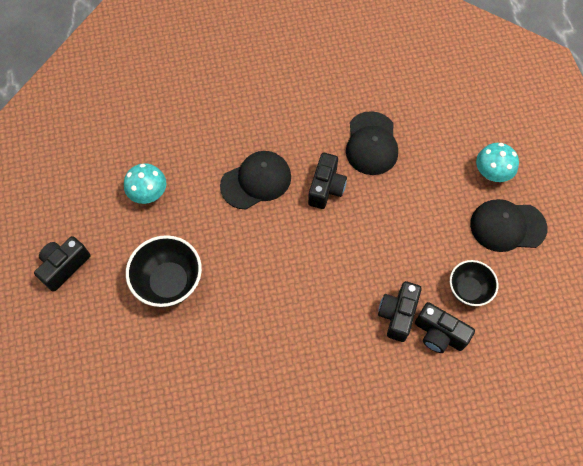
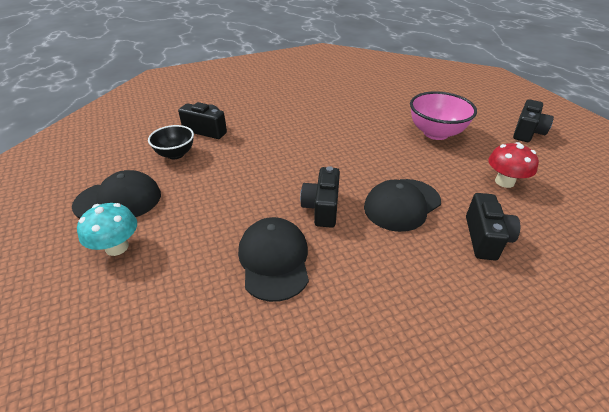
camera: 170 degrees right, 25 degrees down
turquoise mushroom [124,163,166,204] -> red mushroom [488,142,539,188]
black bowl [126,235,202,307] -> pink bowl [410,91,477,140]
black camera [378,281,422,342] -> black camera moved to [466,193,520,261]

